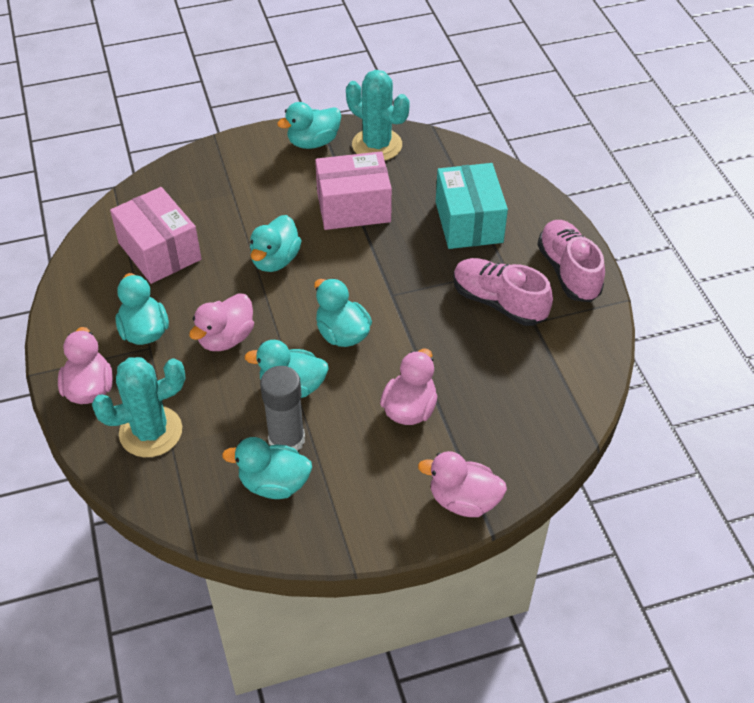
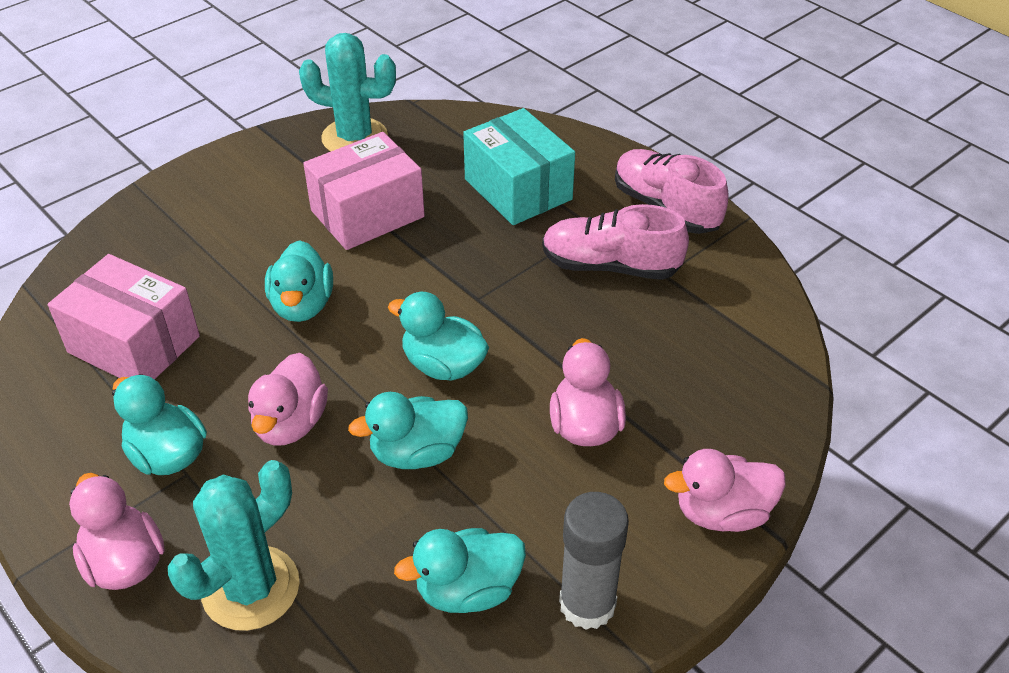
camera: 25 degrees left, 5 degrees down
grey glue stick [260,366,305,451] -> grey glue stick moved to [559,492,629,630]
turquoise duck [277,102,341,149] -> none

